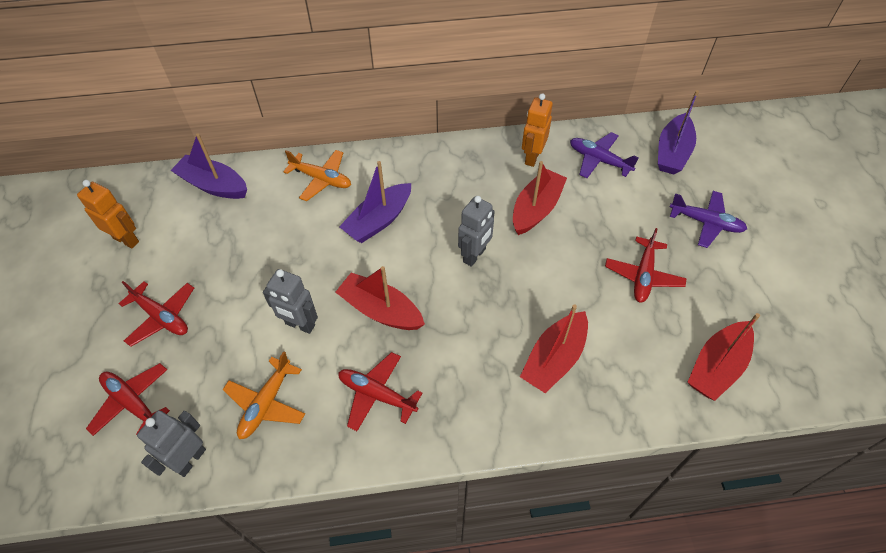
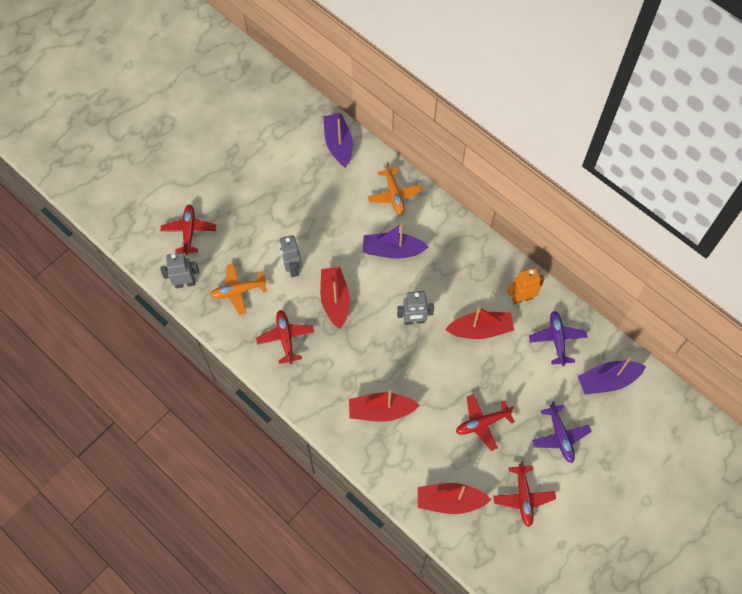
camera: 50 degrees right, 10 degrees up
orange robot [77,180,139,248] -> none
red plane [119,281,194,347] -> red plane moved to [493,461,556,527]

